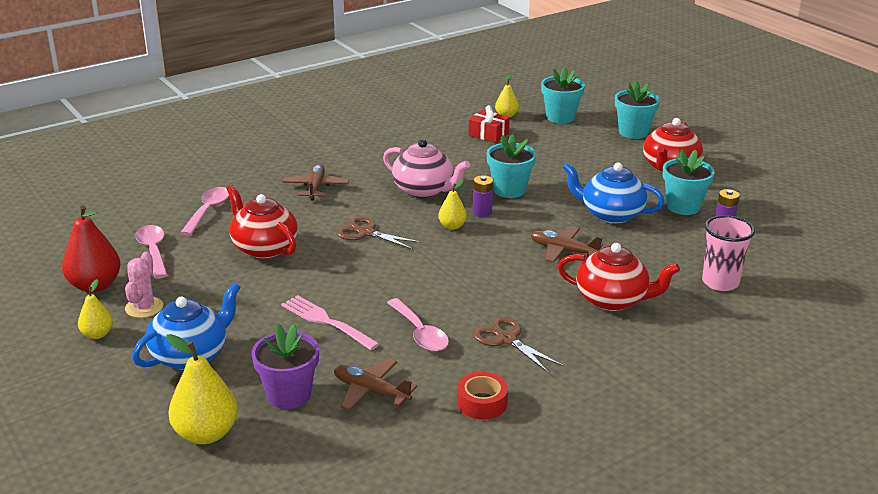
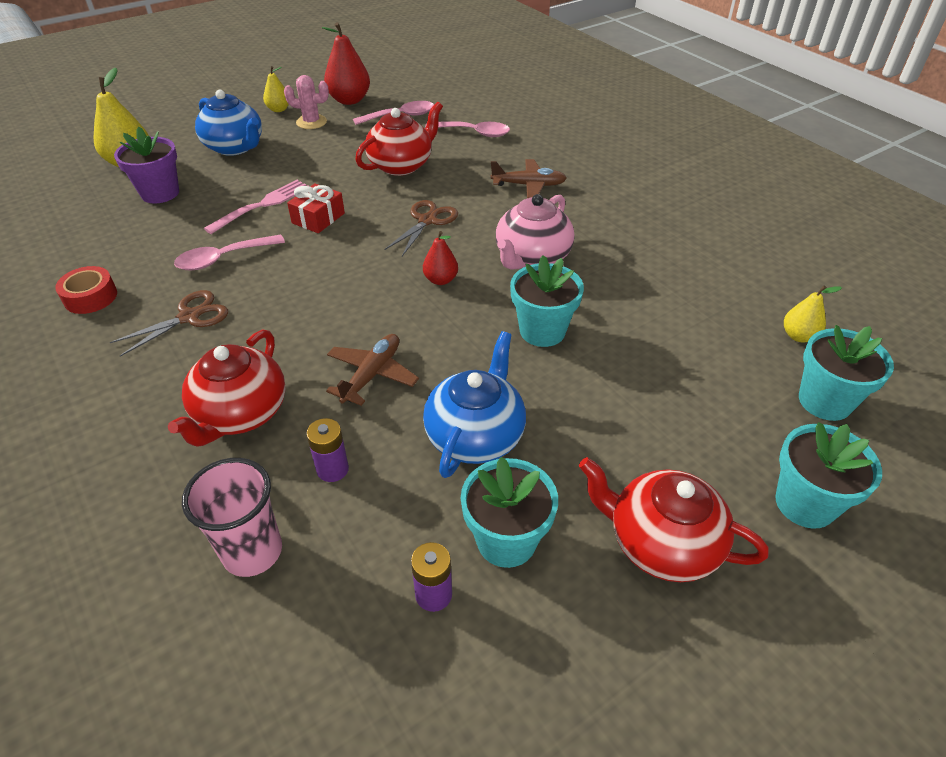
camera: 90 degrees right, 15 degrees up
brown plane [334,358,417,411] -> none
yellow pear [438,180,467,230] -> red pear [423,231,458,285]
red gift [469,105,510,143] -> red gift moved to [287,183,345,233]
purple battery [473,175,493,217] -> purple battery moved to [306,418,349,482]

